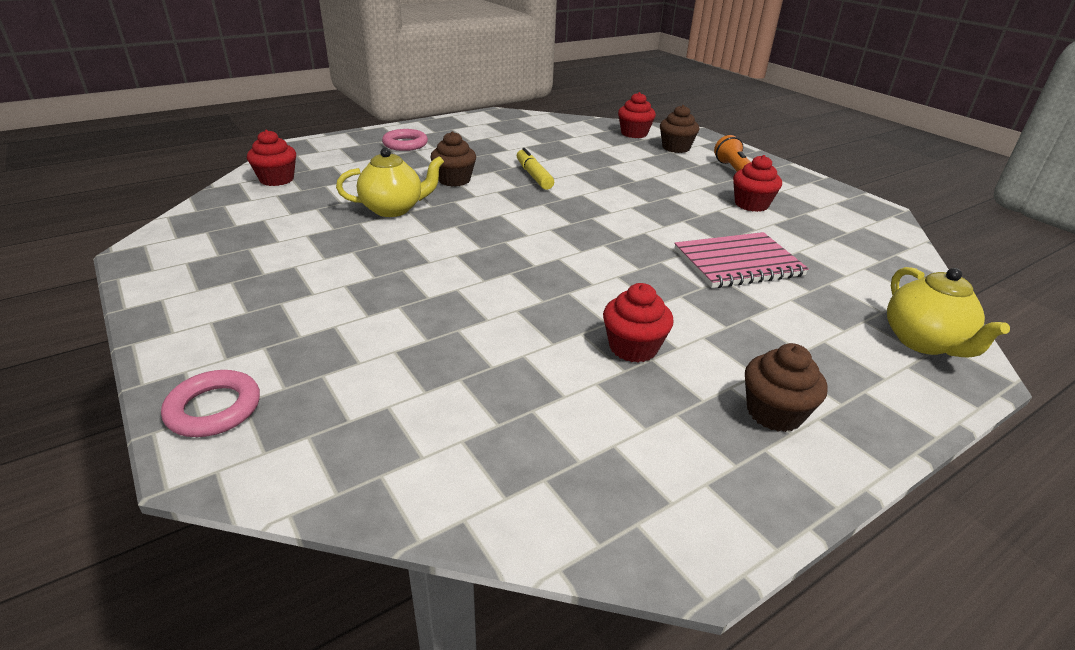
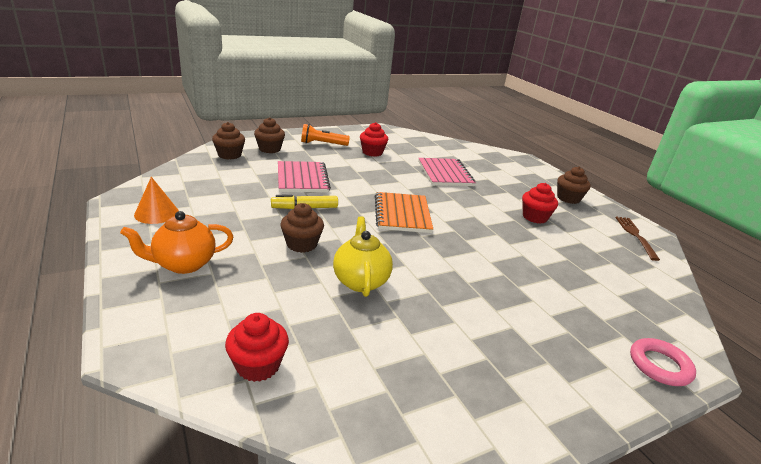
camera: 85 degrees left, 5 degrees down
pink ring [382,129,428,151] -> orange teapot [120,211,233,274]
red cupcake [618,92,656,138] -> brown cupcake [212,122,245,159]
yellow teapot [887,267,1010,358] -> none
none -> orange cone [134,177,179,224]
none -> pink notebook [278,161,331,192]
none -> orange notebook [375,192,433,233]
none -> brown fork [615,216,660,261]

